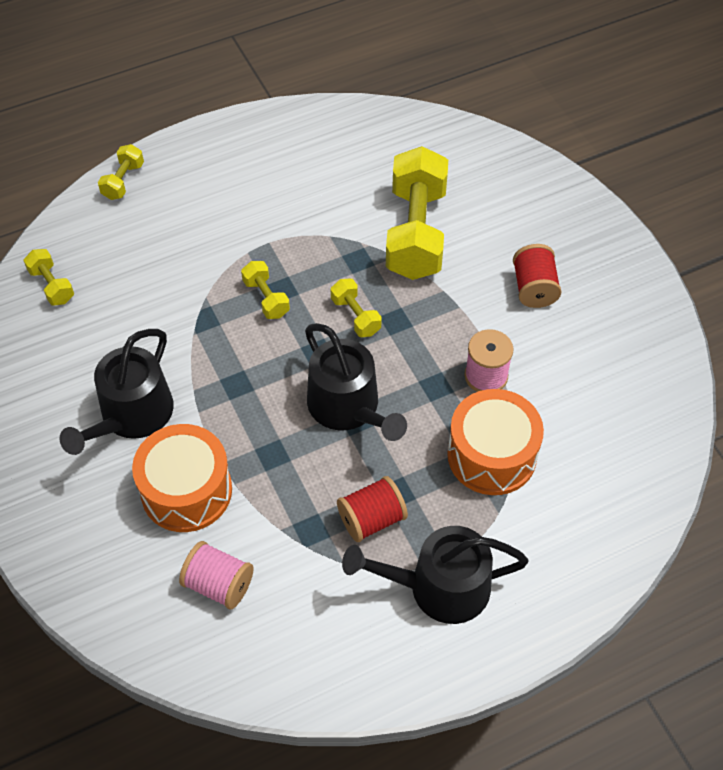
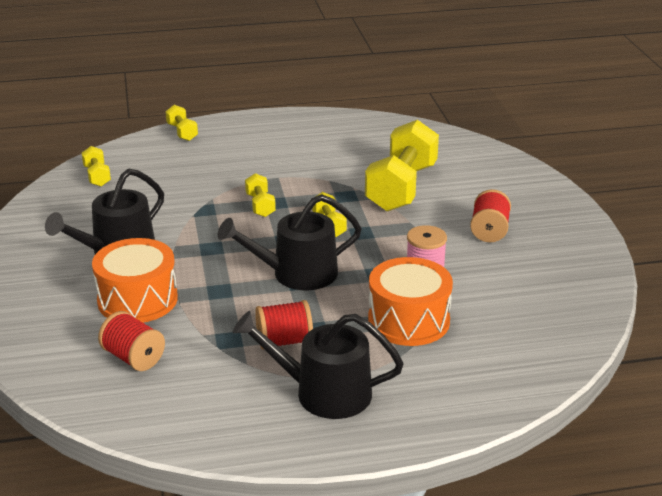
camera: 15 degrees right, 25 degrees down
yellow dumbbell [98,144,144,200] -> yellow dumbbell turned 60 degrees counterclockwise [165,105,198,141]
pink spool [179,541,254,610] -> red spool [98,311,165,371]
black watering can [305,323,407,441] -> black watering can turned 90 degrees clockwise [217,194,362,290]

